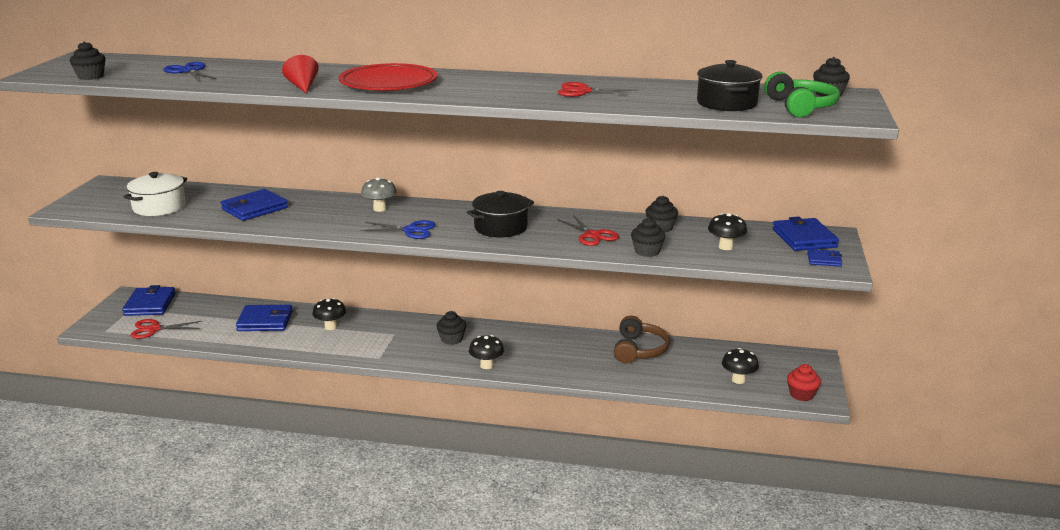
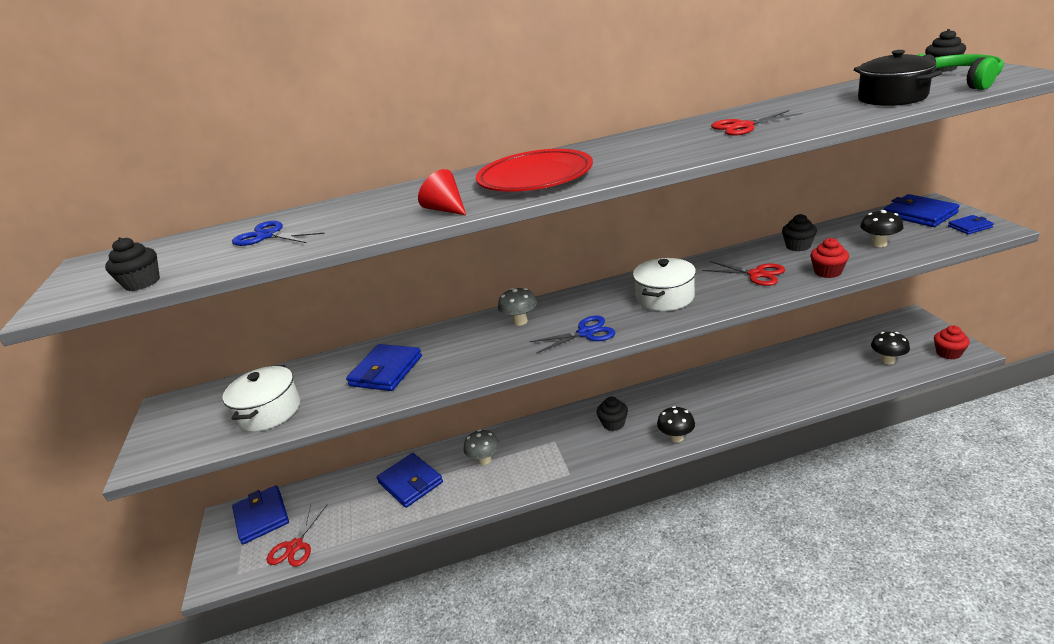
camera: 20 degrees left, 5 degrees up
red scissors [130,319,202,339] -> red scissors turned 45 degrees counterclockwise [267,504,327,567]
blue wallet [236,305,293,331] -> blue wallet turned 75 degrees clockwise [377,453,443,508]
black mushroom [313,298,346,330] -> grey mushroom [464,430,499,465]
black pot [467,191,534,238] -> white pot [633,258,696,311]
brown headphones [614,316,670,364] -> none
black cupcake [631,218,666,257] -> red cupcake [810,238,849,278]

